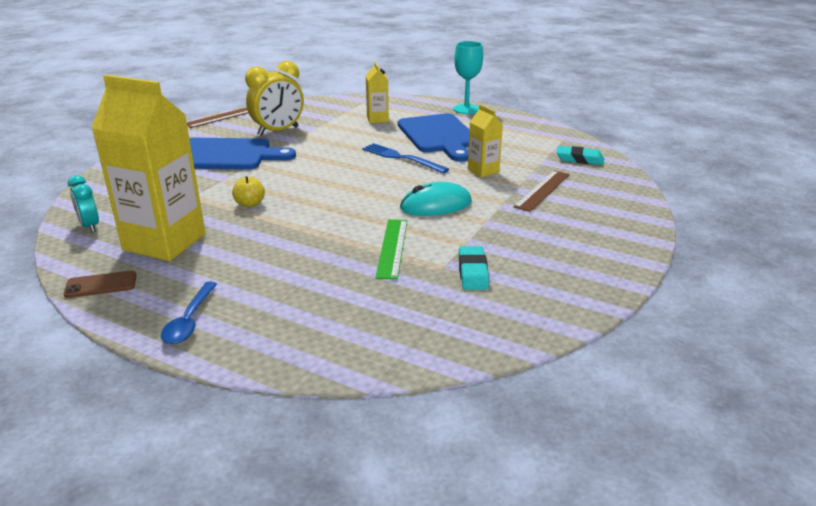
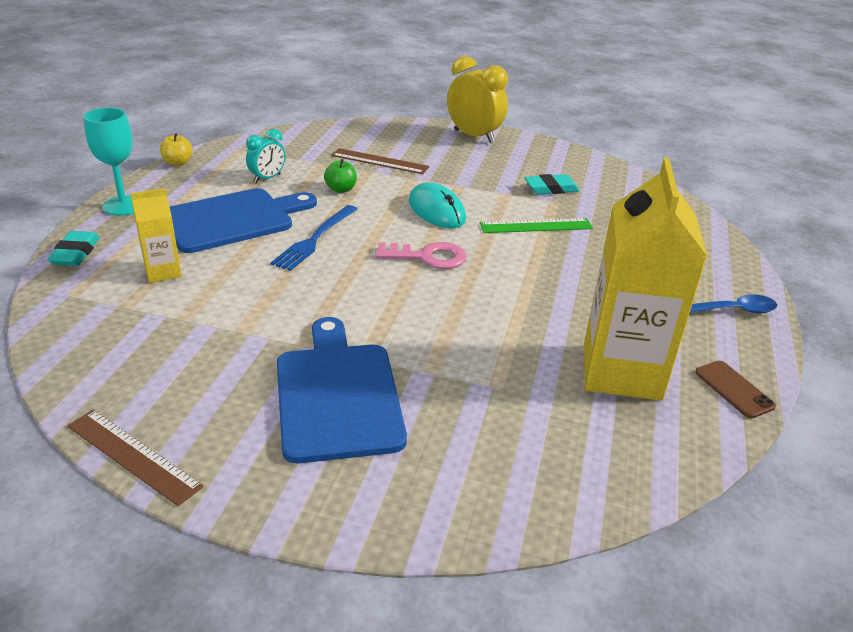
camera: 105 degrees left, 5 degrees up
turquoise clock [68,175,99,232] -> turquoise clock moved to [246,129,285,183]
yellow apple [232,176,265,207] -> yellow apple moved to [160,133,193,166]
yellow clock [245,61,304,136] -> yellow clock moved to [447,56,508,143]
yellow carton [468,104,503,178] -> green apple [324,159,357,193]
turquoise eraser [557,146,604,165] -> turquoise eraser moved to [47,231,100,266]
none -> pink key [375,242,467,269]

